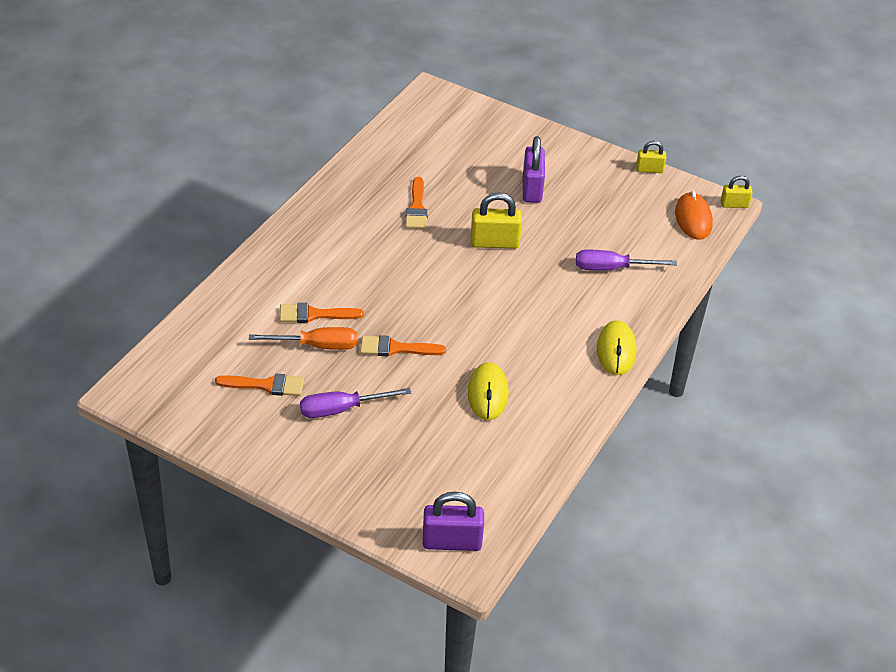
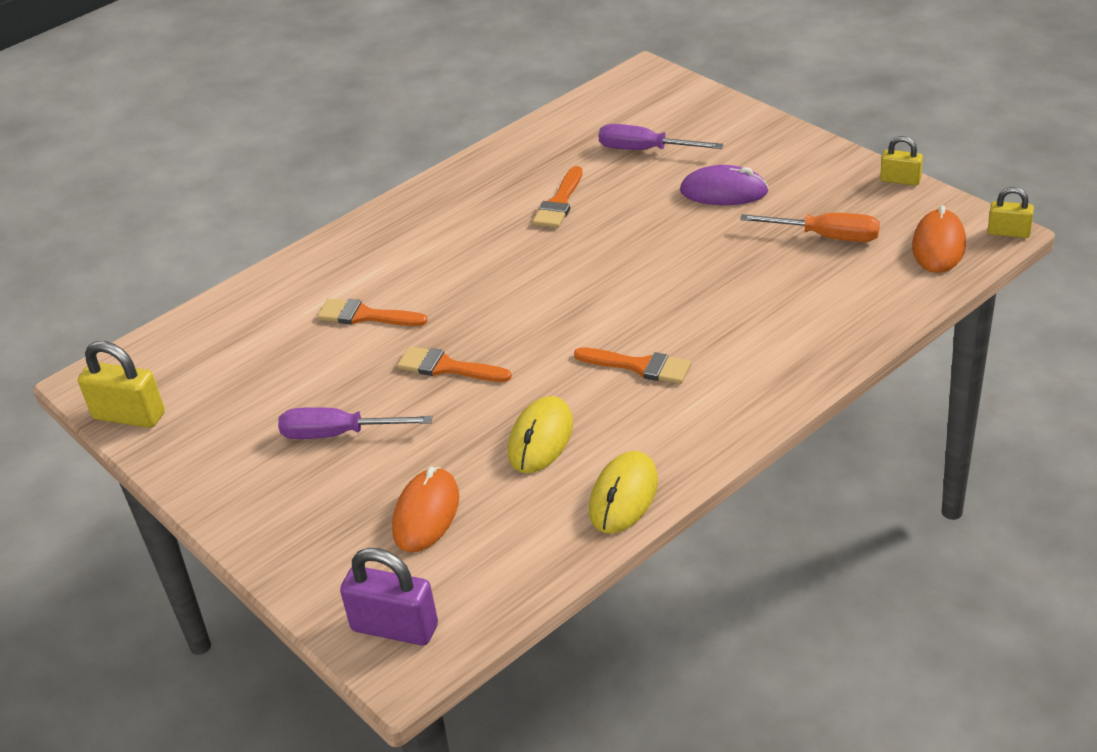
camera: 25 degrees right, 5 degrees down
orange brush [215,374,304,396] -> orange brush moved to [574,347,691,384]
orange screwdriver [249,327,357,350] -> orange screwdriver moved to [740,213,880,242]
yellow padlock [471,193,522,249] -> yellow padlock moved to [78,341,165,428]
purple padlock [523,136,545,203] -> purple mouse [680,165,769,205]
purple screwdriver [576,250,677,271] -> purple screwdriver moved to [598,124,724,150]
yellow mouse [597,320,637,375] -> yellow mouse moved to [589,451,658,533]
none -> orange mouse [392,467,459,552]

